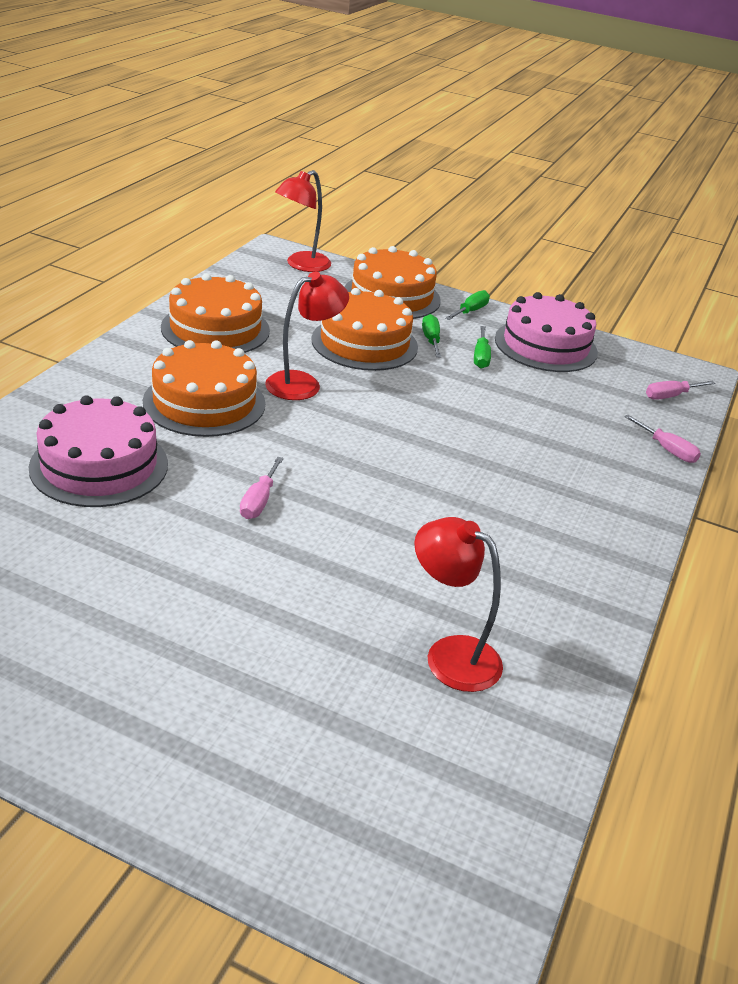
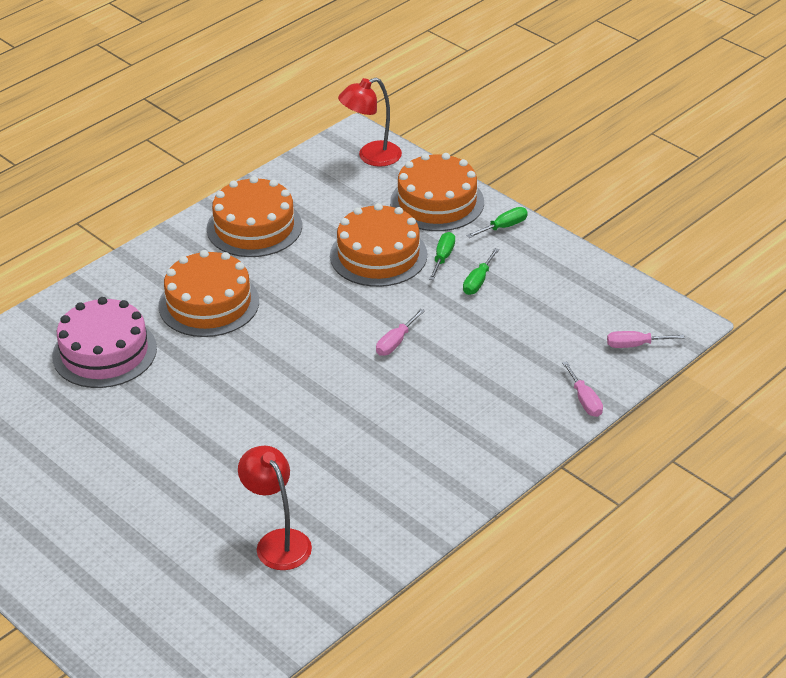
camera: 25 degrees right, 5 degrees up
pink screwdriver [240,457,284,519] -> pink screwdriver moved to [376,309,425,356]
red lamp [265,271,349,400] -> none
pink cake [495,292,598,372] -> none

